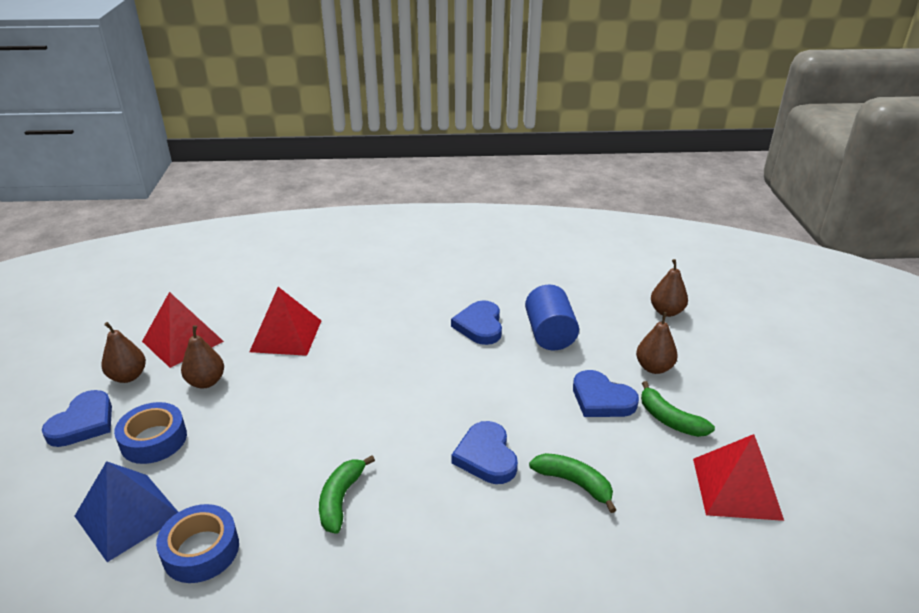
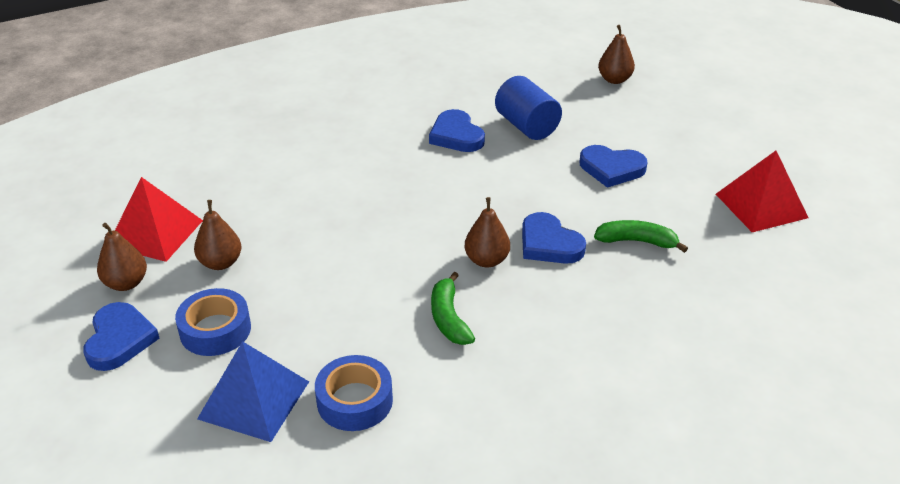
camera: 25 degrees left, 5 degrees up
red pyramid [249,287,321,356] -> none
brown pear [636,312,678,374] -> brown pear moved to [464,197,510,267]
green banana [641,381,715,437] -> none

